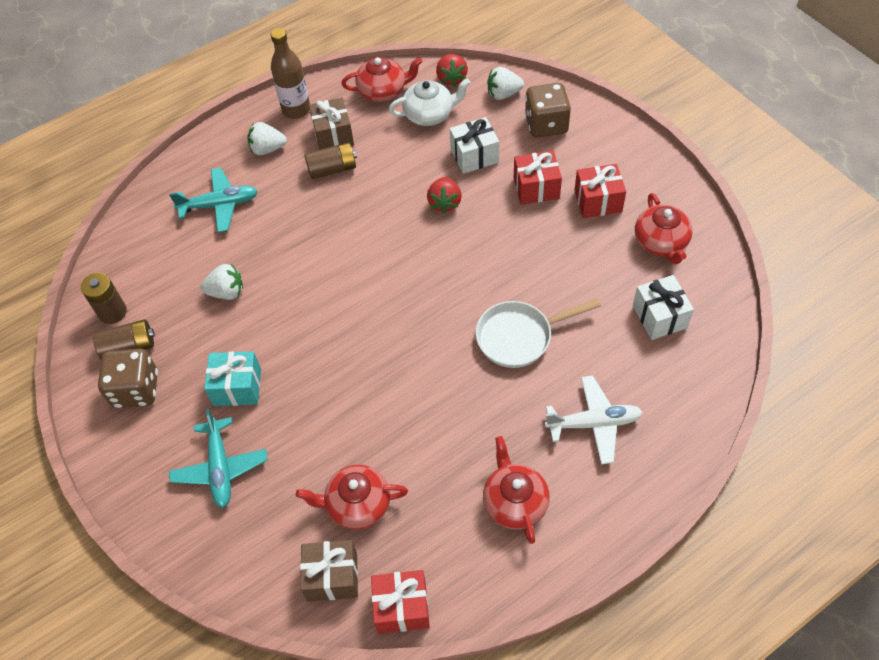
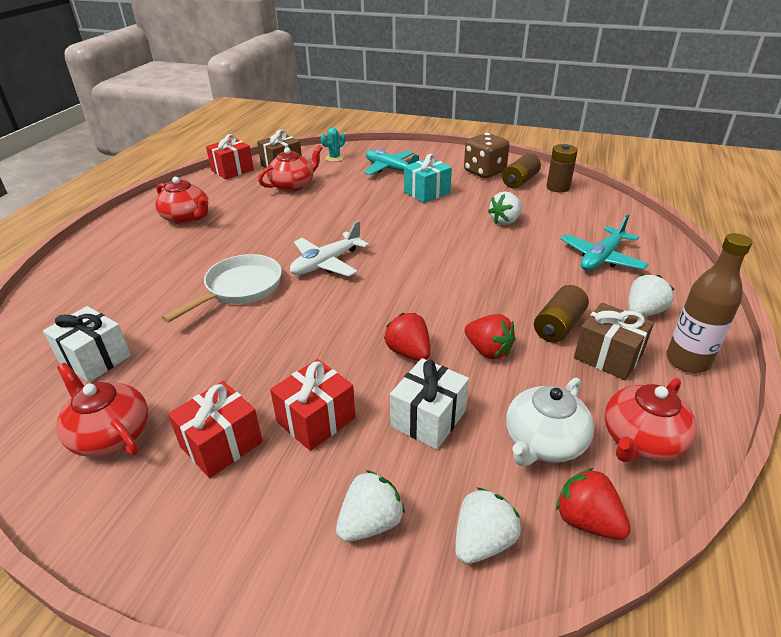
camera: 140 degrees right, 20 degrees down
brown dice [525,83,571,138] -> white strawberry [336,470,405,542]
white plane [545,376,643,464] -> white plane moved to [290,221,369,276]
none -> turquoise cactus [321,127,345,162]
none -> red strawberry [465,314,516,359]

